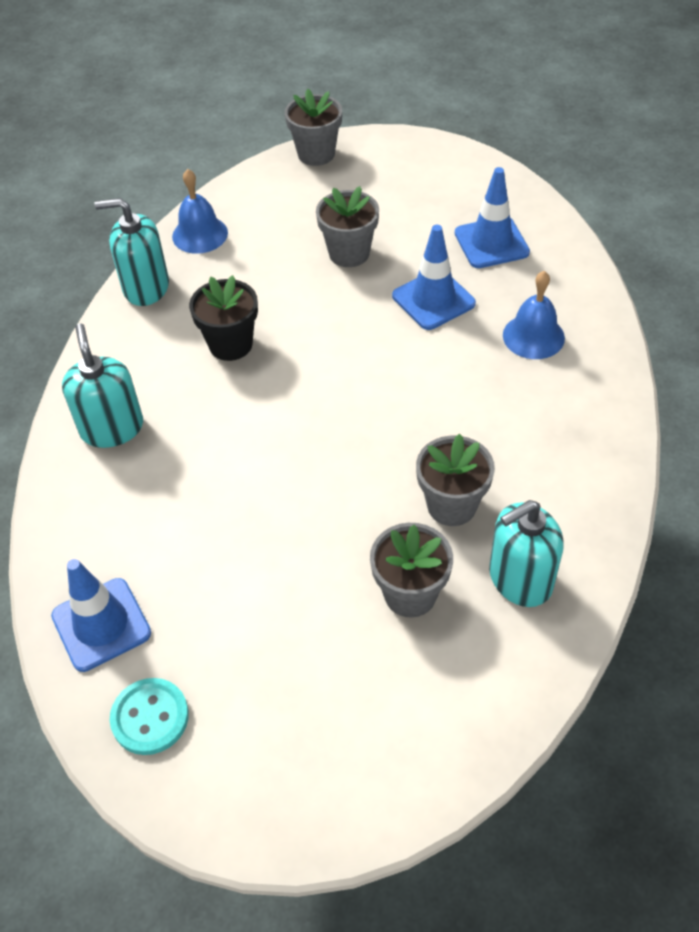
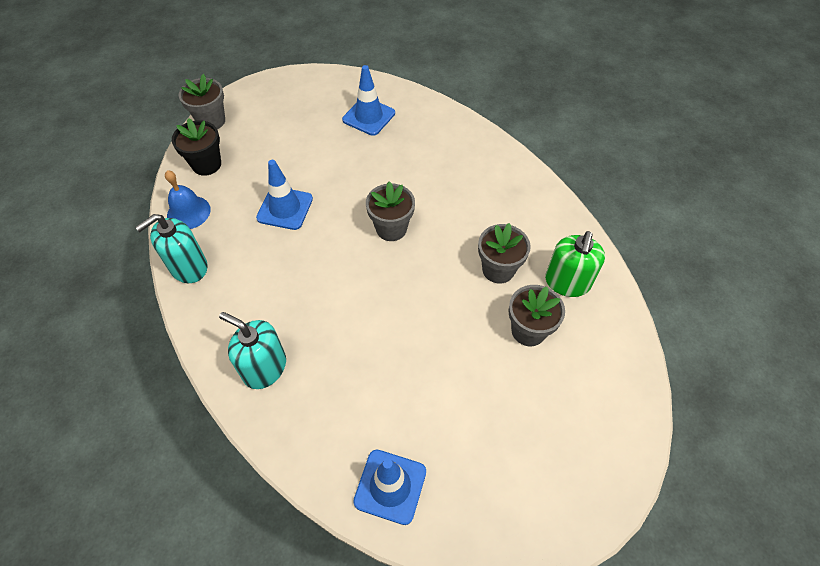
camera: 45 degrees left, 5 degrees up
turquoise button [110,678,189,755] -> none
black flower pot [189,275,258,361] -> black flower pot moved to [172,118,221,176]
grey flower pot [316,186,379,267] -> grey flower pot moved to [366,181,415,241]
blue traffic cone [392,225,476,330] -> blue traffic cone moved to [256,160,313,230]
turquoise soap dispenser [489,500,564,607] -> green soap dispenser [545,231,605,297]
blue bell [503,271,565,359] -> none

